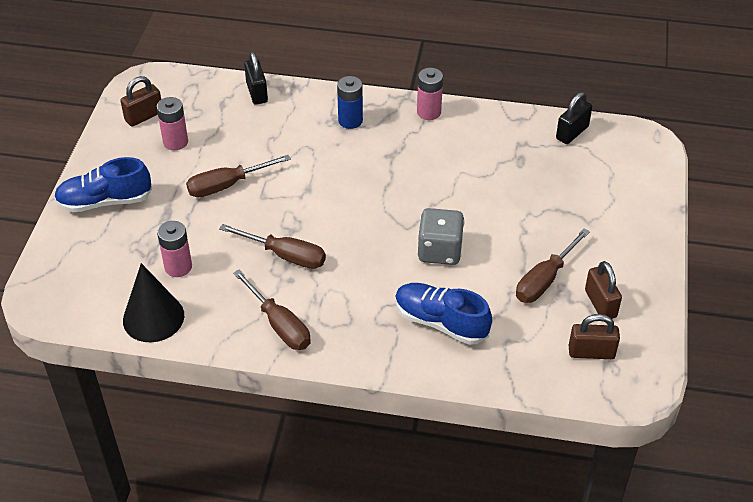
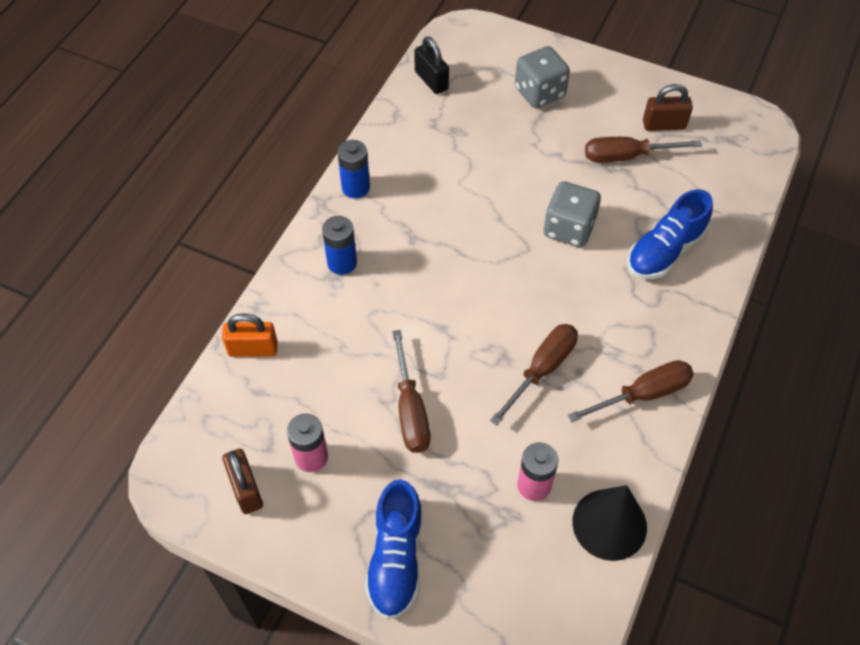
camera: 75 degrees left, 10 degrees up
black padlock [244,52,268,105] -> orange padlock [222,313,278,357]
pink battery [417,68,443,120] -> blue battery [337,140,370,198]
brown screwdriver [516,228,590,303] -> brown screwdriver turned 120 degrees clockwise [585,137,702,163]
brown padlock [569,314,620,359] -> none
none -> grey dice [515,46,570,108]

